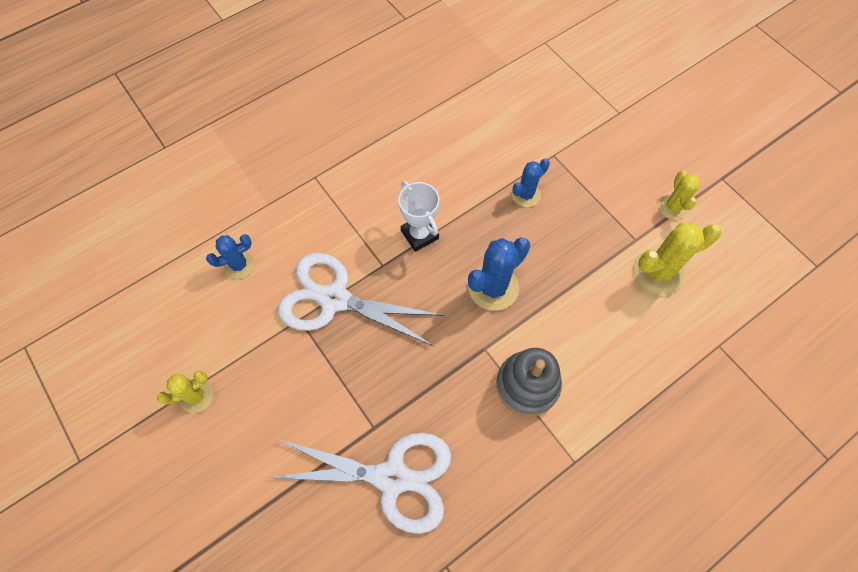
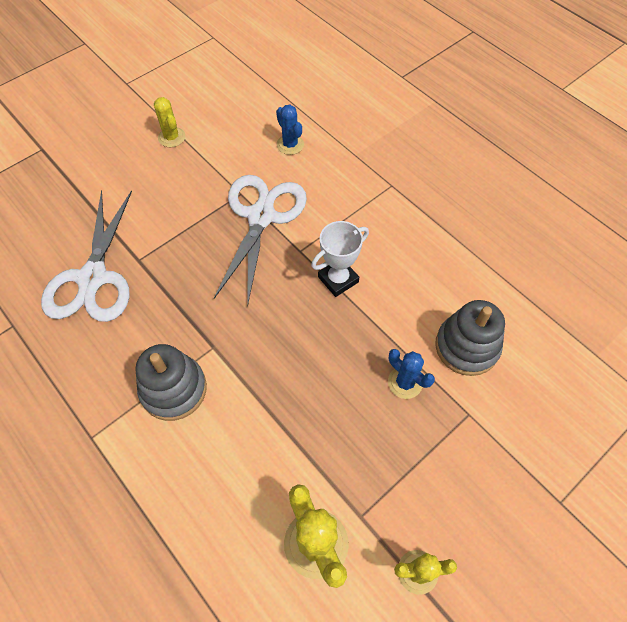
camera: 85 degrees right, 5 degrees down
blue cactus [468,237,530,311] -> none
none -> grey stacking toy [435,300,505,376]

